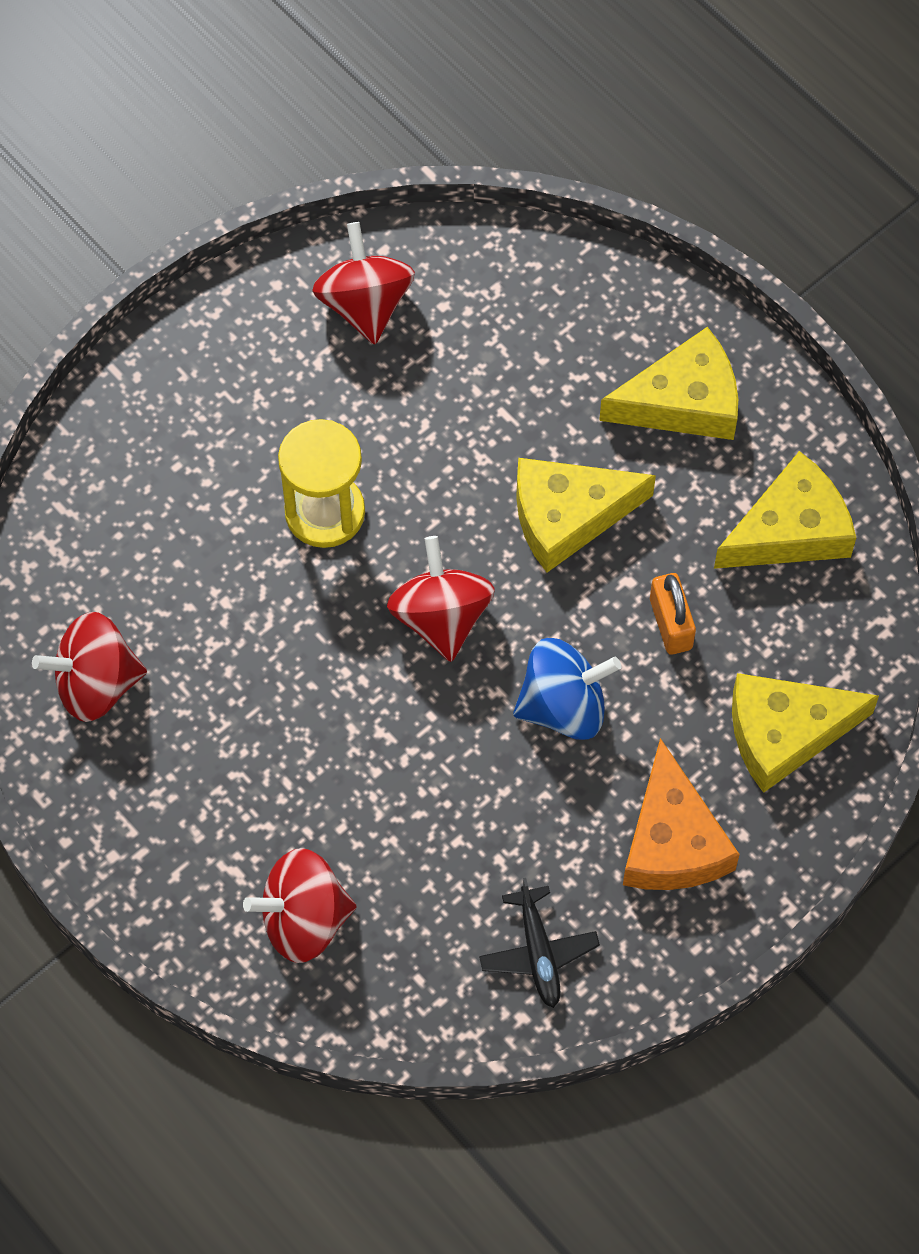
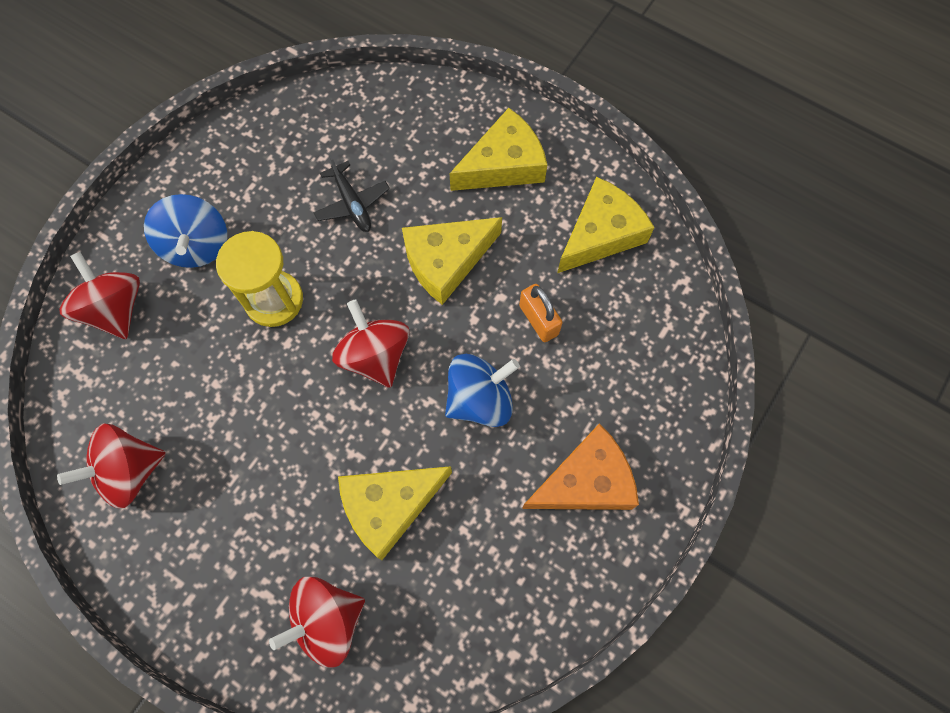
camera: 15 degrees left, 5 degrees up
red spinning top [312,222,415,345] -> red spinning top moved to [60,252,140,339]
black plane [479,878,600,1008] -> black plane moved to [314,155,390,232]
orange cheese [623,738,740,890] -> orange cheese turned 90 degrees counterclockwise [522,423,639,510]
yellow cheese [732,673,879,793] -> yellow cheese moved to [338,466,452,560]
none -> blue spinning top [144,194,227,268]

